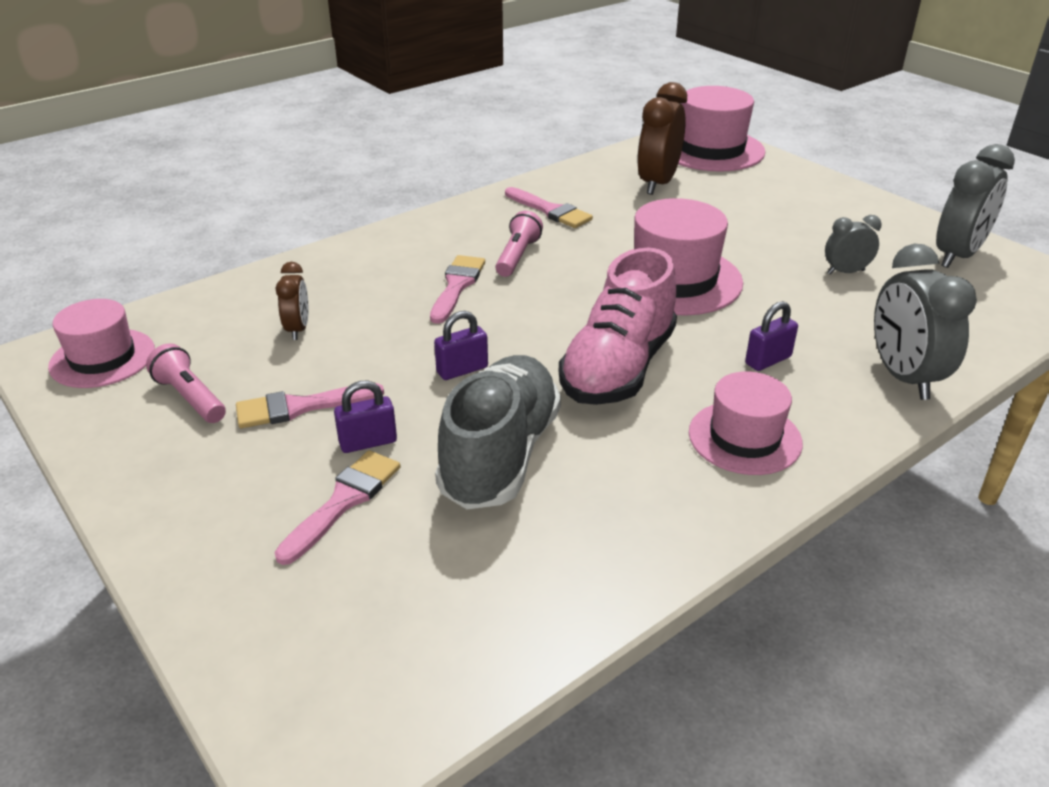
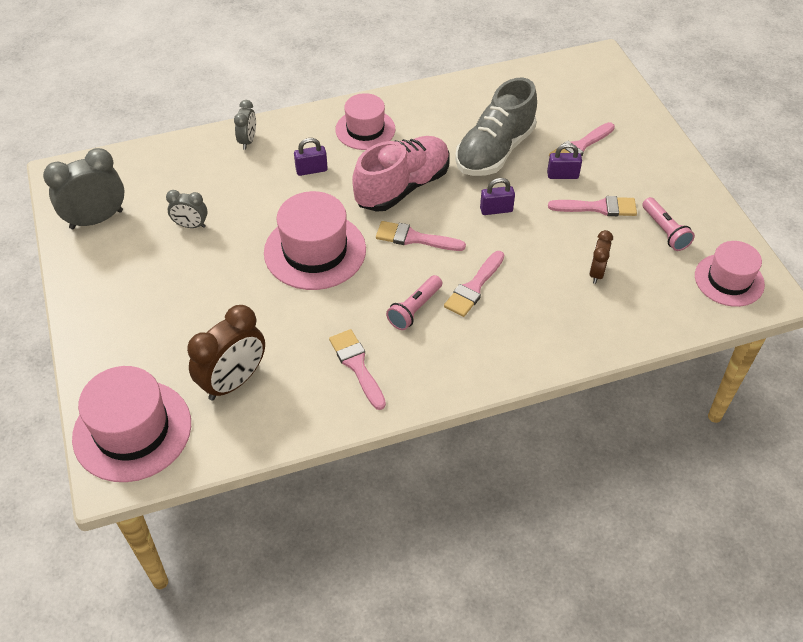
camera: 160 degrees left, 15 degrees up
grey clock [874,244,977,400] -> grey clock [234,100,256,150], size x0.55
none -> pink brush [376,221,466,251]

